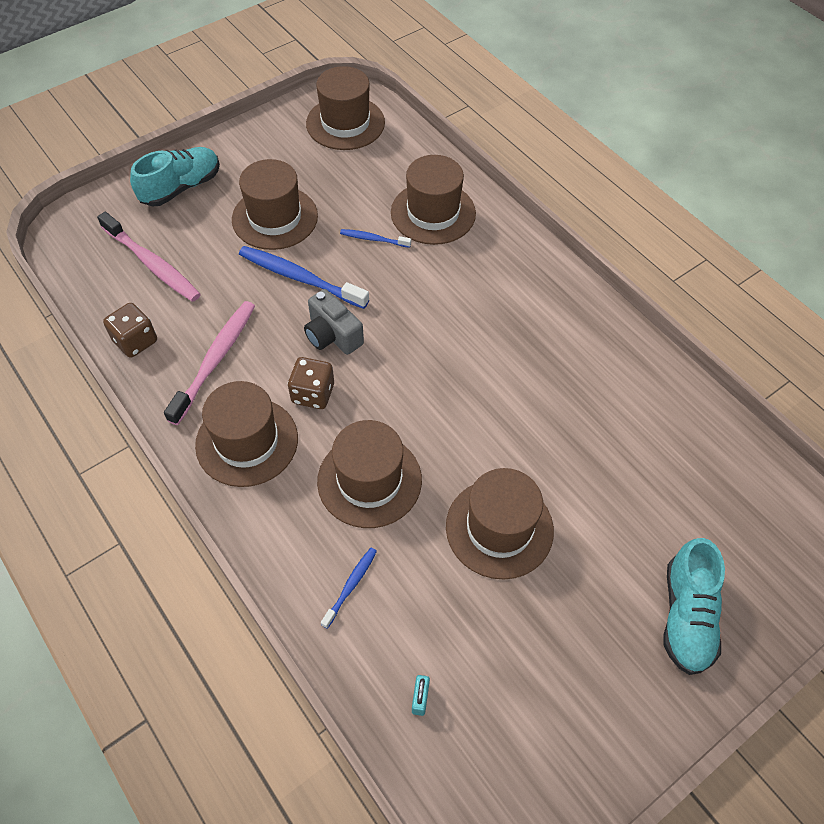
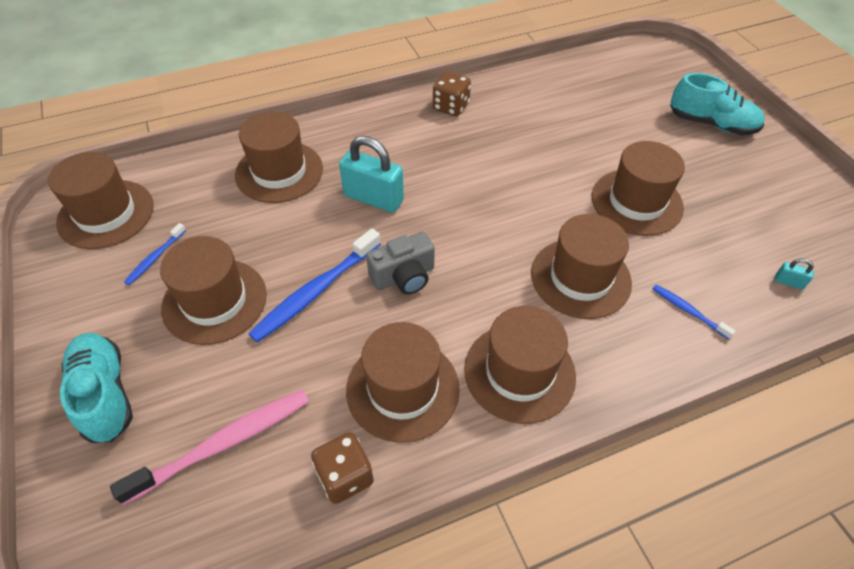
camera: 75 degrees left, 5 degrees down
pink toothbrush [164,301,255,425] -> brown hat [346,322,460,443]
brown dice [288,357,334,409] -> brown dice moved to [433,72,471,116]
blue toothbrush [340,229,411,248] -> blue toothbrush moved to [124,223,186,285]
none -> turquoise padlock [339,136,404,213]

